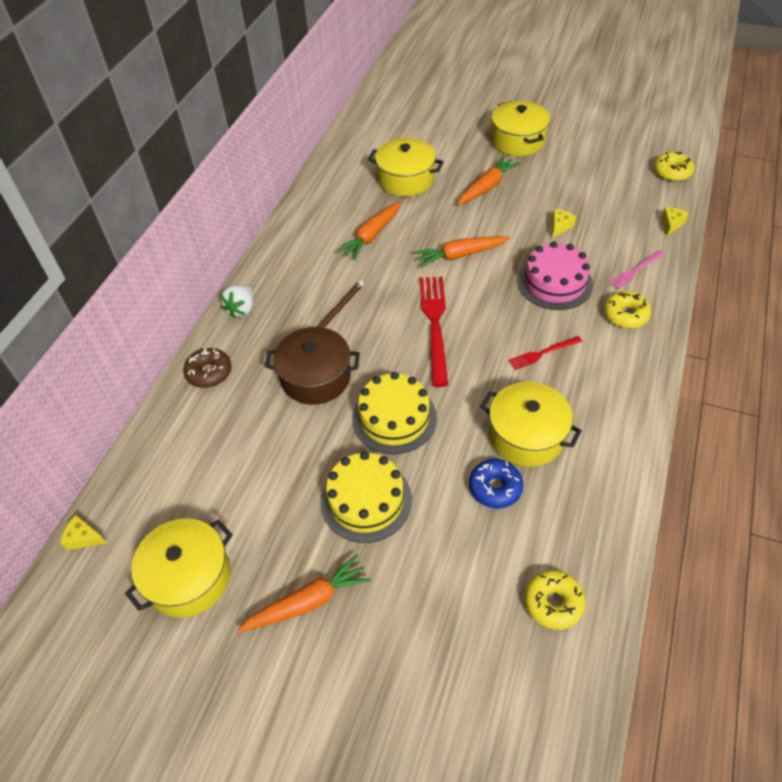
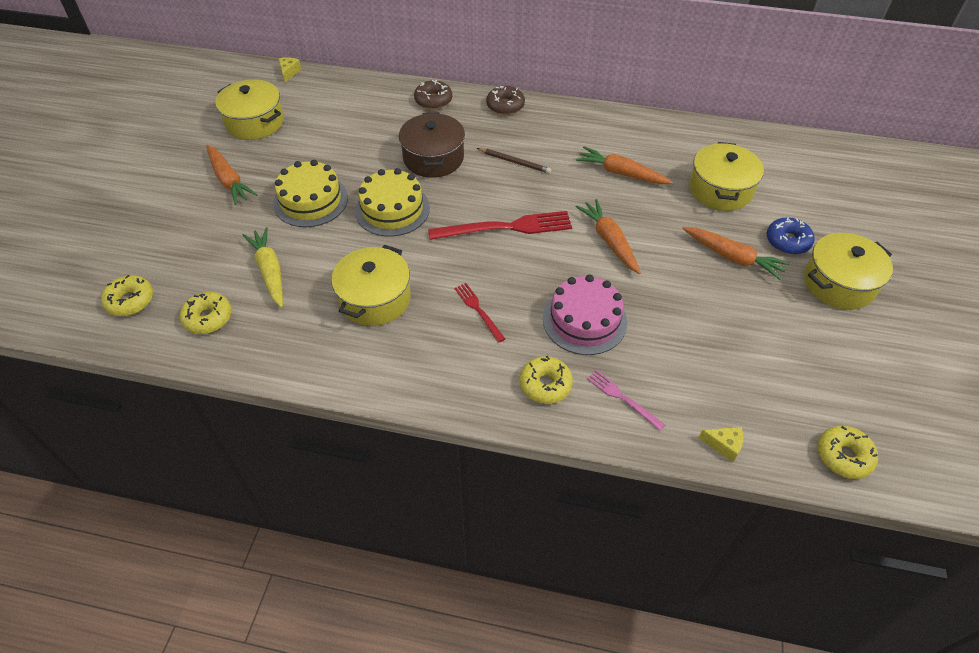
camera: 80 degrees right, 0 degrees up
white strawberry [220,285,253,318] -> brown donut [486,86,525,115]
blue donut [469,459,523,508] -> blue donut moved to [767,217,815,254]
yellow cheese [552,209,576,238] -> none
none -> yellow donut [101,275,153,316]
none -> yellow carrot [243,227,283,308]

